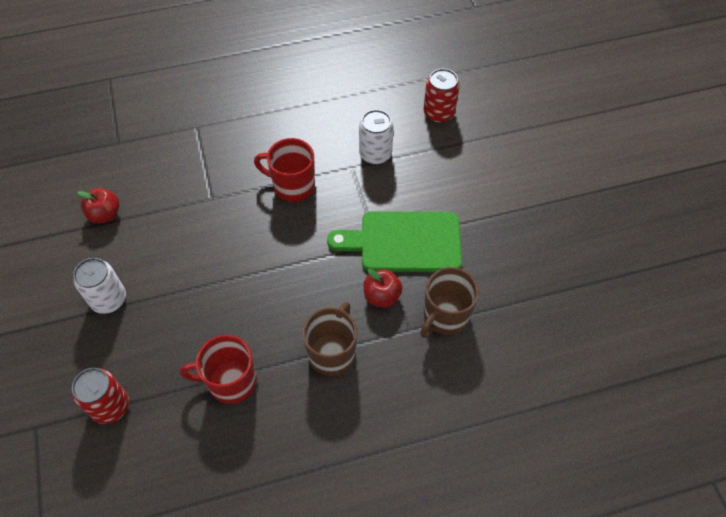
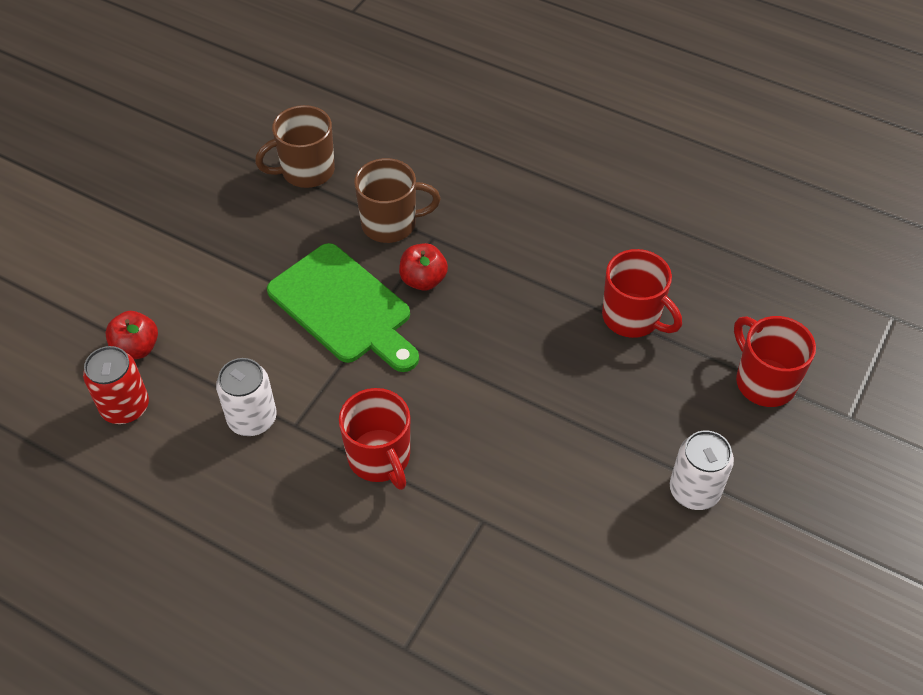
camera: 135 degrees left, 5 degrees down
red can [72,368,129,424] -> red mug [734,316,816,407]
red apple [77,188,119,224] -> red apple moved to [105,311,158,359]
brown mug [302,301,357,376] -> brown mug moved to [255,105,335,188]

